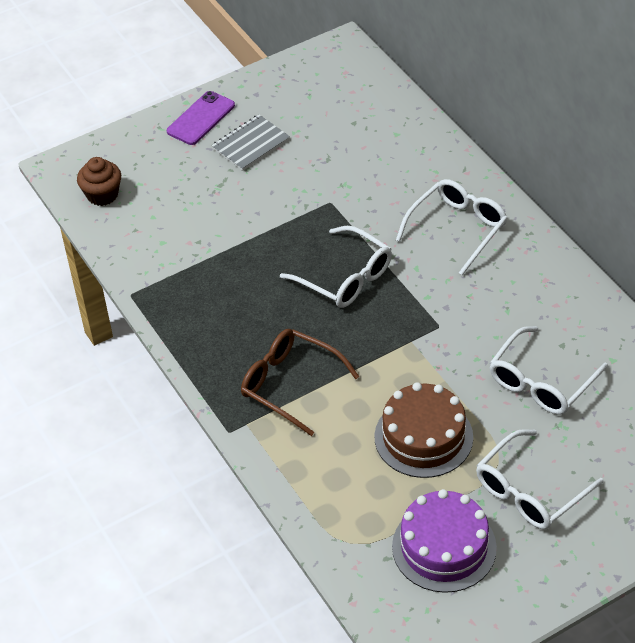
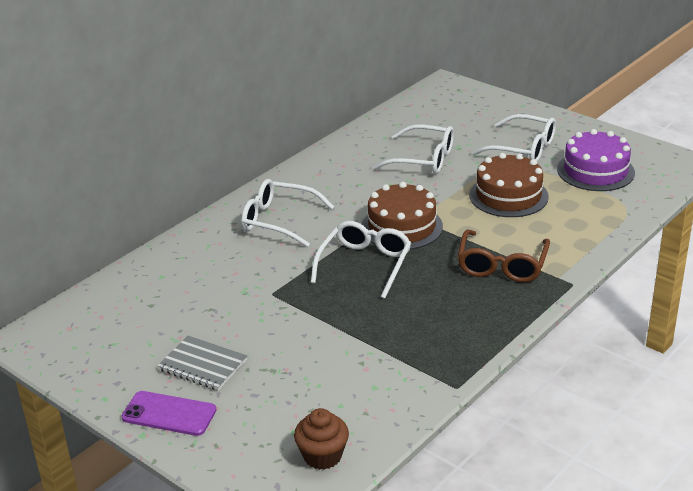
camera: 110 degrees left, 15 degrees down
none -> brown cake [362,182,443,250]

